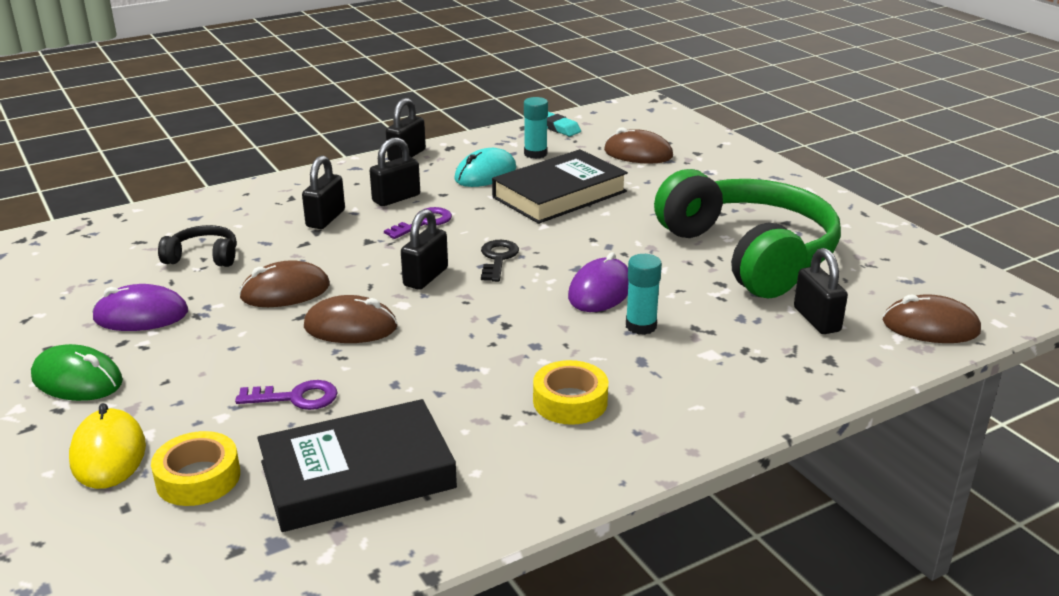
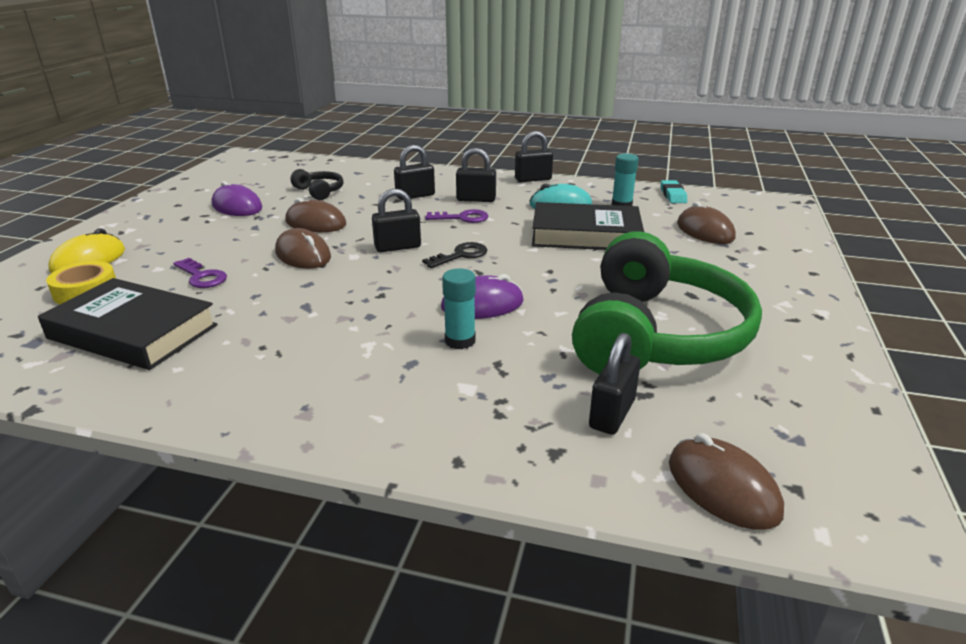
camera: 45 degrees right, 0 degrees up
green mouse [31,344,123,401] -> none
yellow tape [533,360,608,425] -> none

